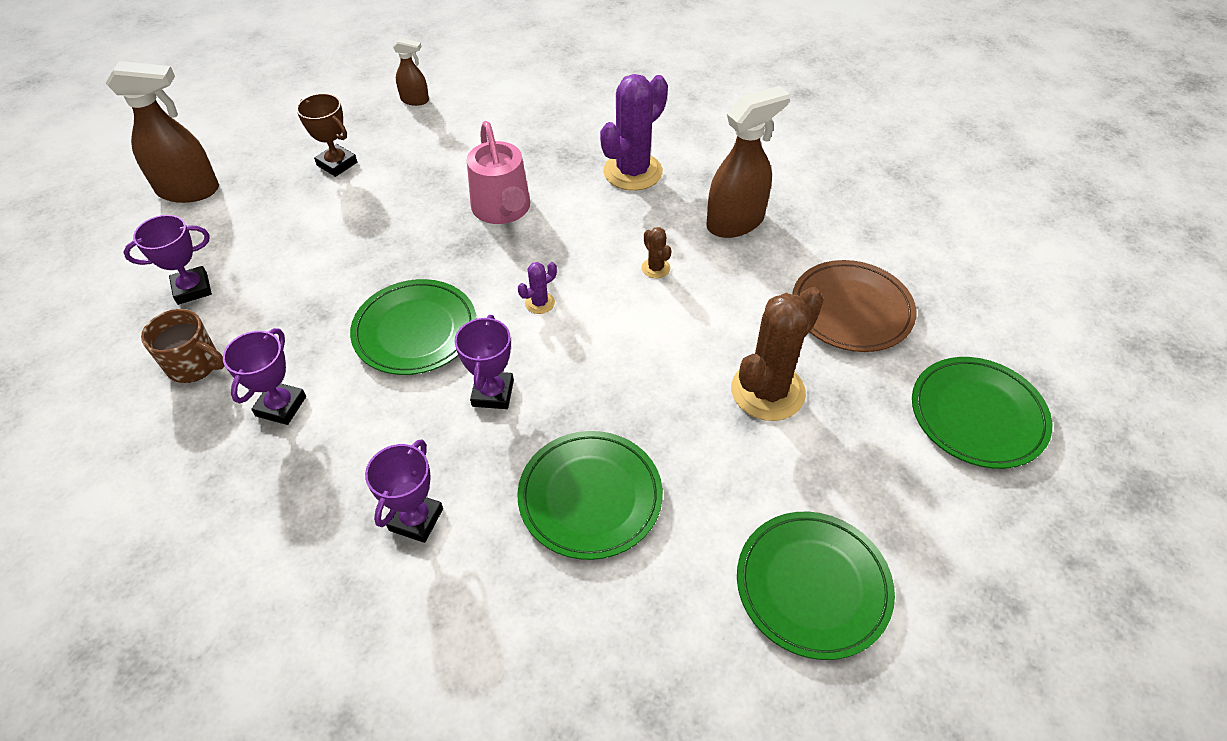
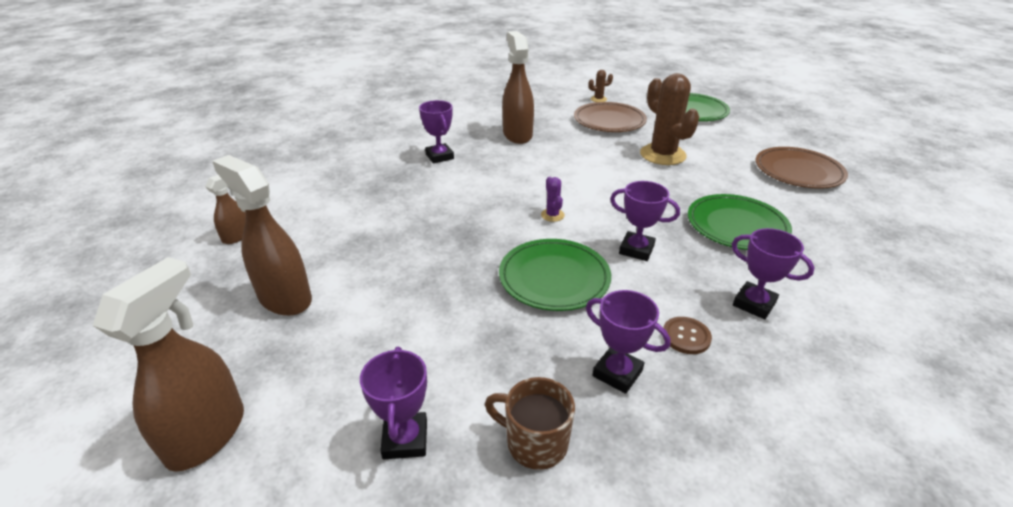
camera: 70 degrees left, 15 degrees down
brown mug [141,309,225,383] -> brown mug turned 105 degrees counterclockwise [485,377,575,470]
brown trophy [296,93,357,177] -> brown spray bottle [212,155,312,316]
pink watering can [467,121,530,224] -> none
purple cactus [600,74,668,191] -> purple trophy [419,100,454,164]
brown cactus [641,227,672,278] -> brown cactus moved to [588,70,613,102]
green plate [737,512,895,660] -> brown plate [755,147,848,189]
none -> brown button [663,317,712,354]

